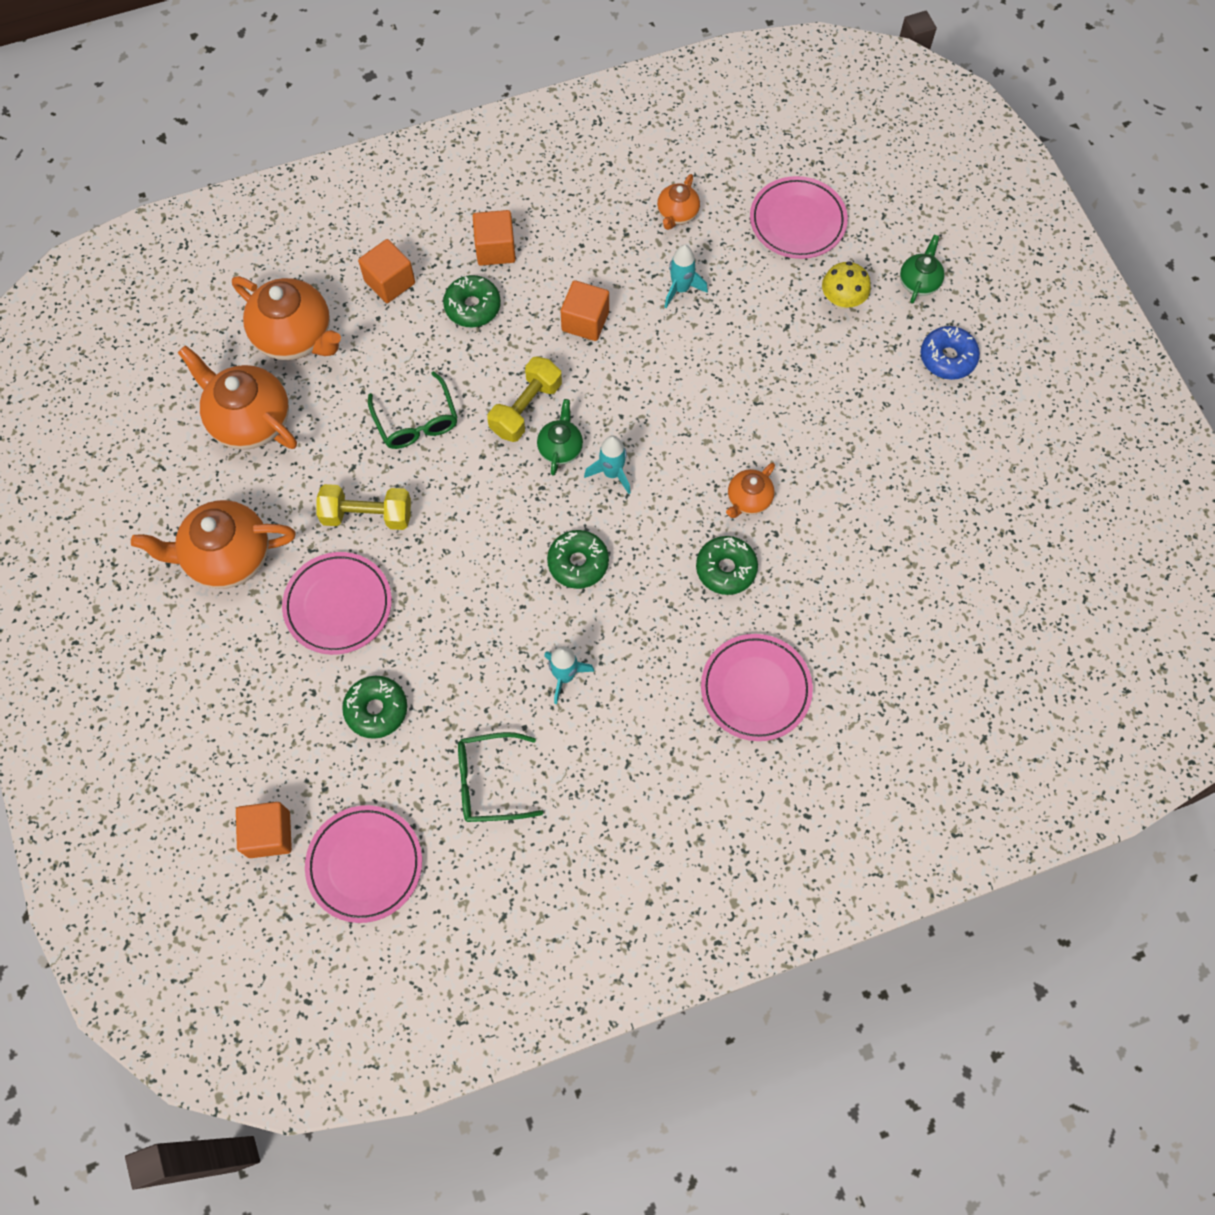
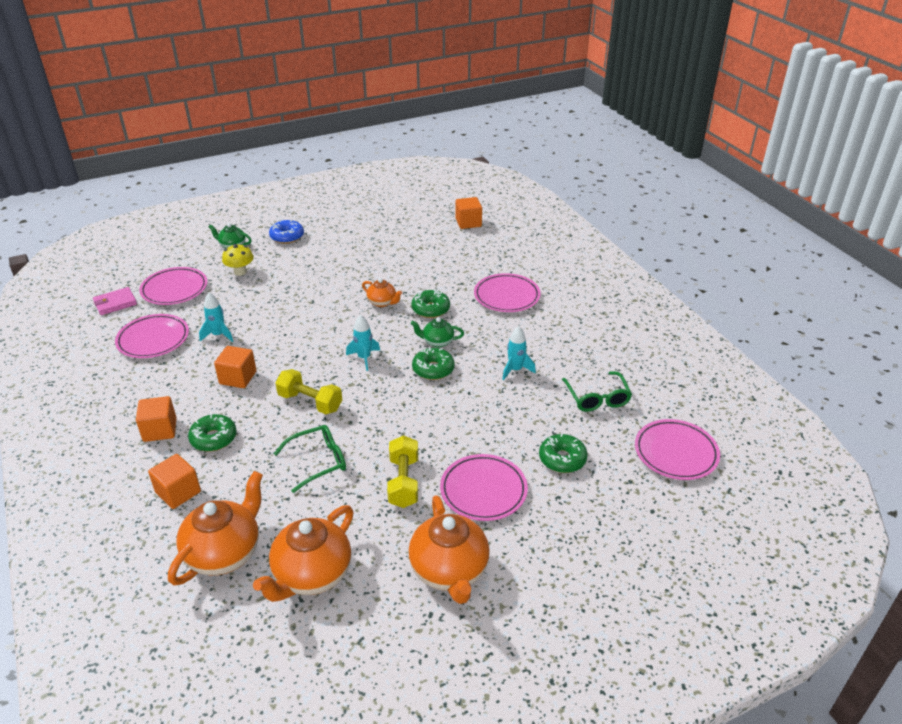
camera: 95 degrees left, 30 degrees down
orange cube [236,802,292,858] -> orange cube moved to [456,197,482,229]
green teapot [537,399,583,475] -> green teapot moved to [411,317,464,347]
orange teapot [657,174,700,230] -> pink plate [115,314,189,358]
none -> pink wallet [93,287,137,315]

